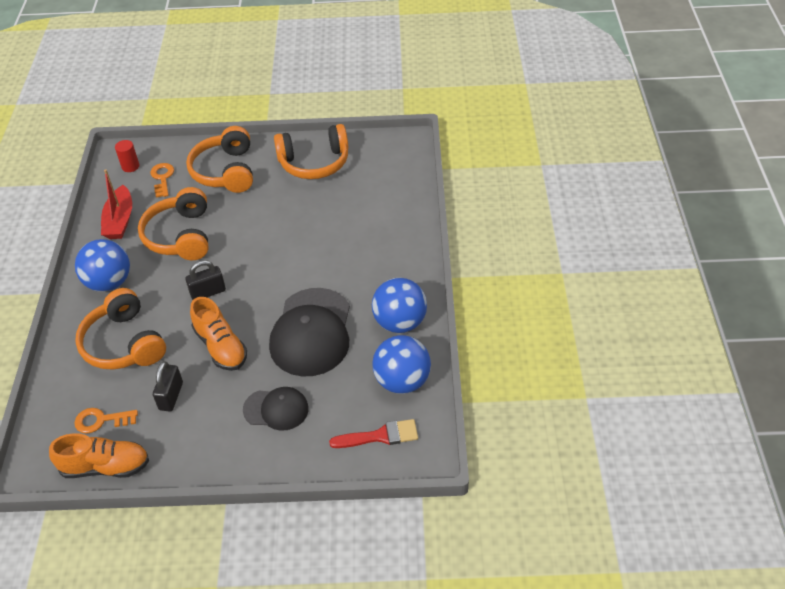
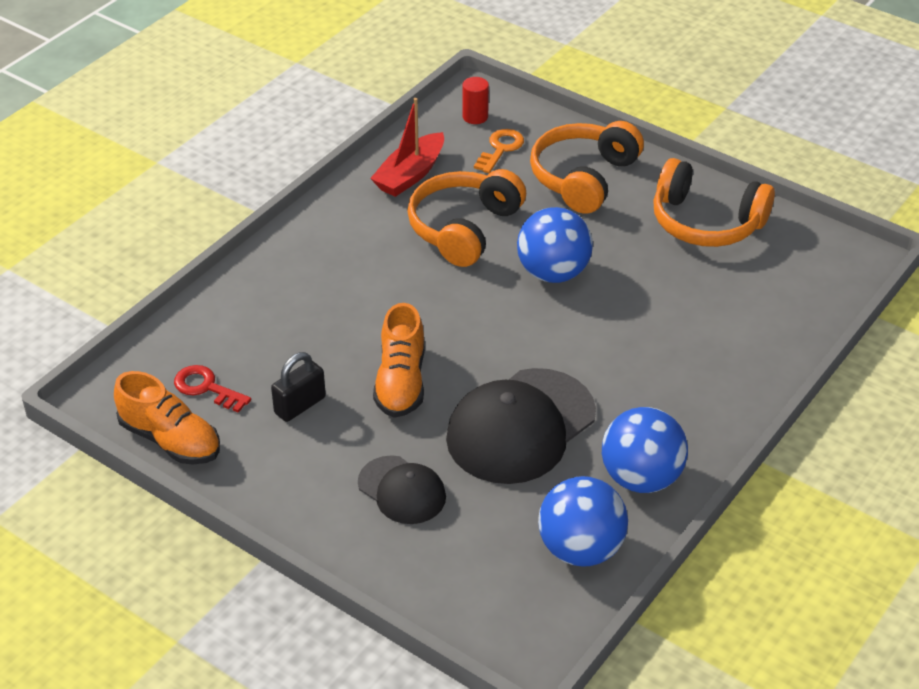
camera: 35 degrees right, 5 degrees down
orange key [74,408,138,434] -> red key [174,365,251,413]
blue ball [75,239,130,292] -> blue ball moved to [517,207,593,283]
orange headphones [75,288,166,370] -> none
black padlock [185,260,226,300] -> none
red brush [329,419,418,448] -> none

